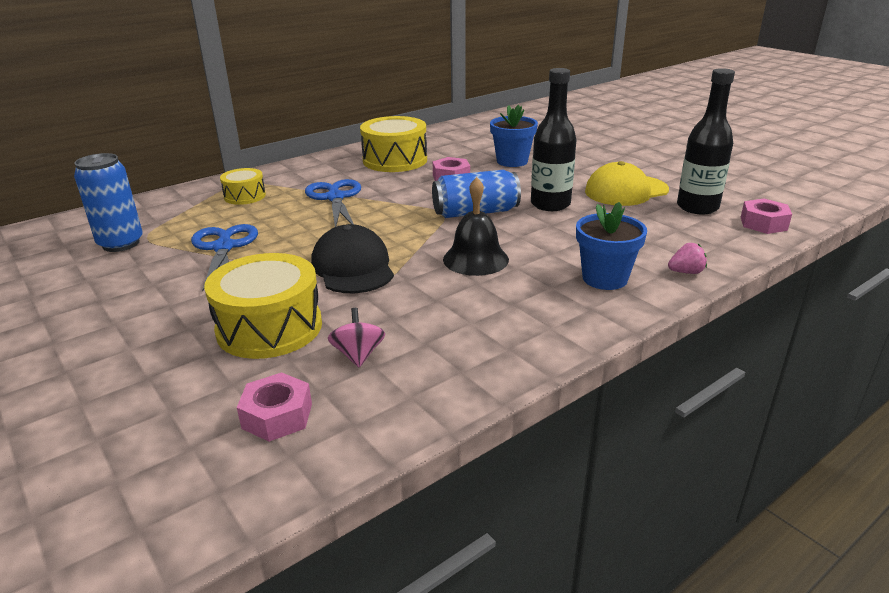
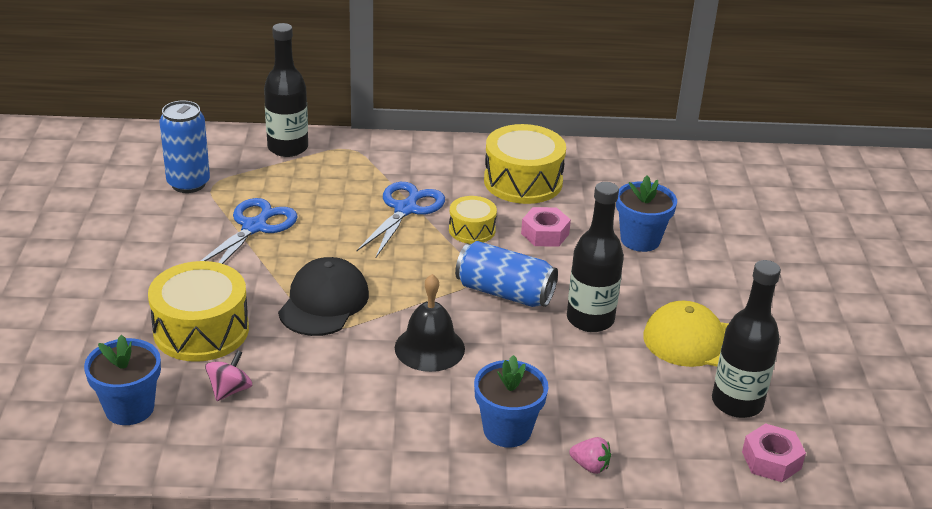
camera: 35 degrees right, 5 degrees up
yellow drum [220,168,266,205] -> yellow drum moved to [449,196,497,244]
pink nut [237,372,312,442] -> blue flower pot [84,335,161,425]
none -> black bottle [264,23,308,157]

